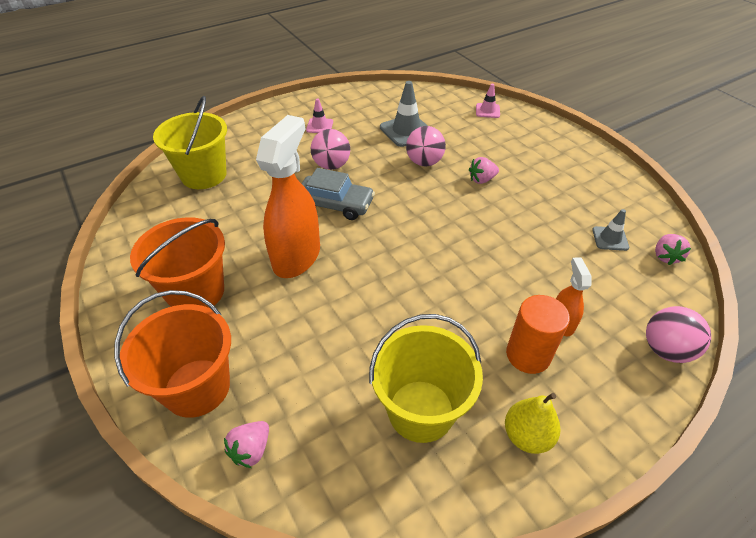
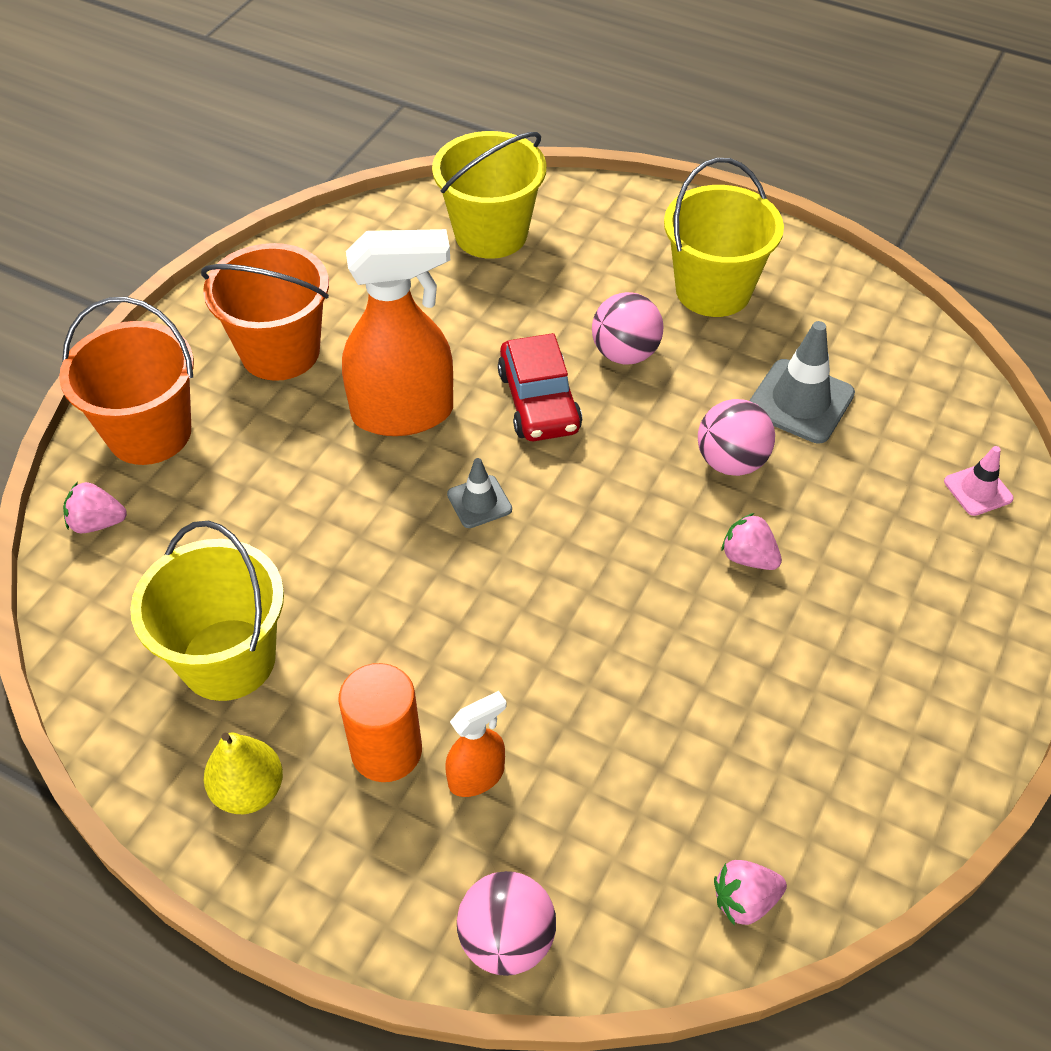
camera: 60 degrees right, 5 degrees up
grey car [302,168,375,220] -> red car [498,333,582,441]
pink traffic cone [306,98,333,133] -> yellow bucket [664,158,784,317]
grey traffic cone [592,209,629,251] -> grey traffic cone moved to [447,458,512,528]

